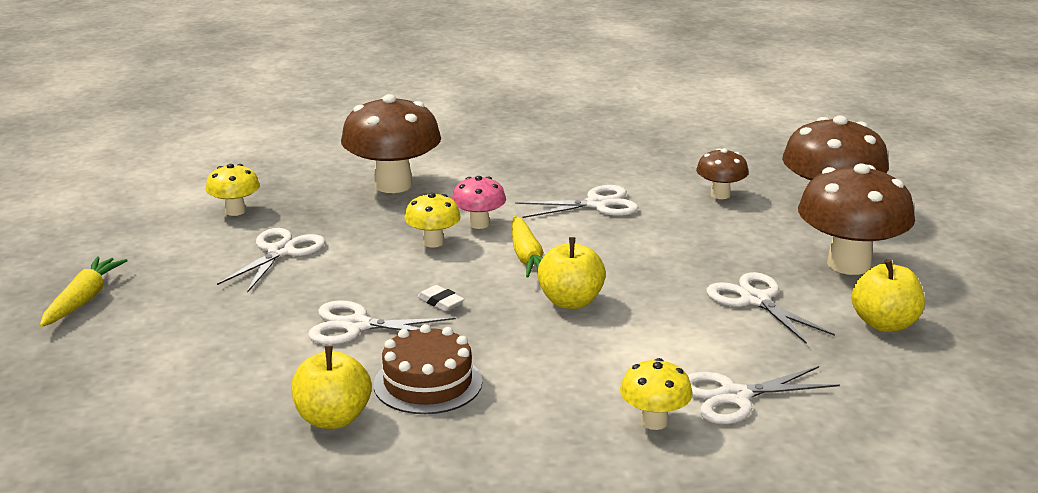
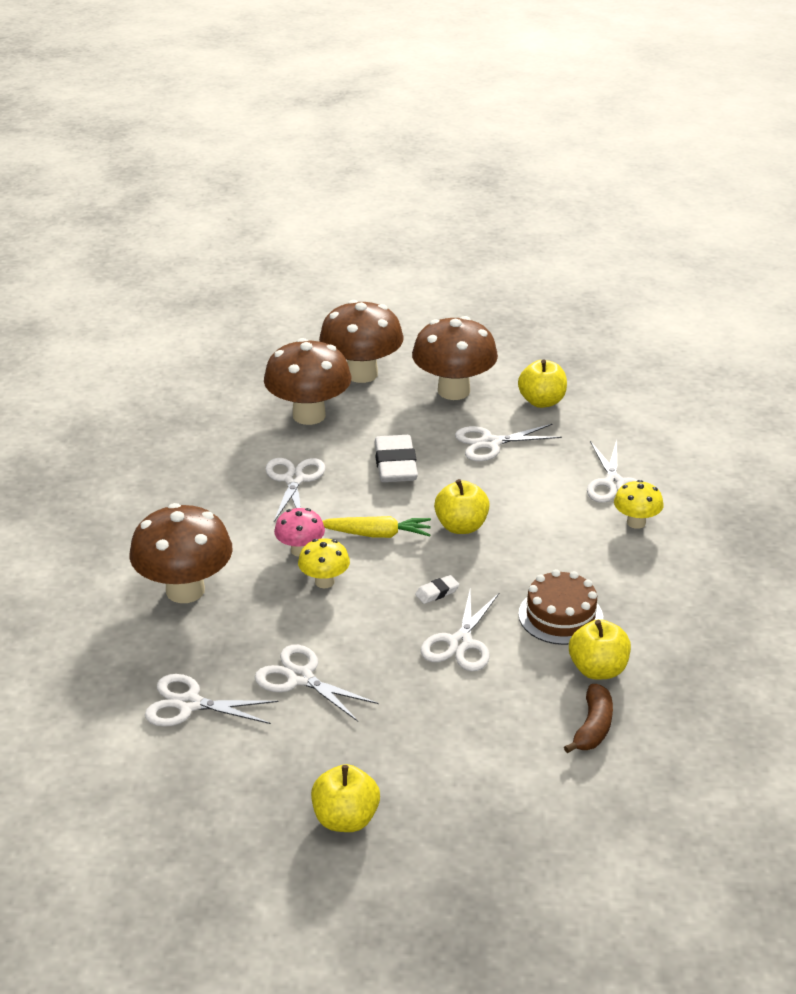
camera: 75 degrees left, 10 degrees up
yellow carrot [40,256,128,327] -> yellow apple [311,764,380,832]
yellow mushroom [206,164,260,216] -> white scissors [145,674,278,727]
brown mushroom [696,148,749,199] -> brown mushroom [264,338,351,425], size x1.94
none -> white eraser [374,435,418,482]
none -> brown banana [564,684,613,753]

